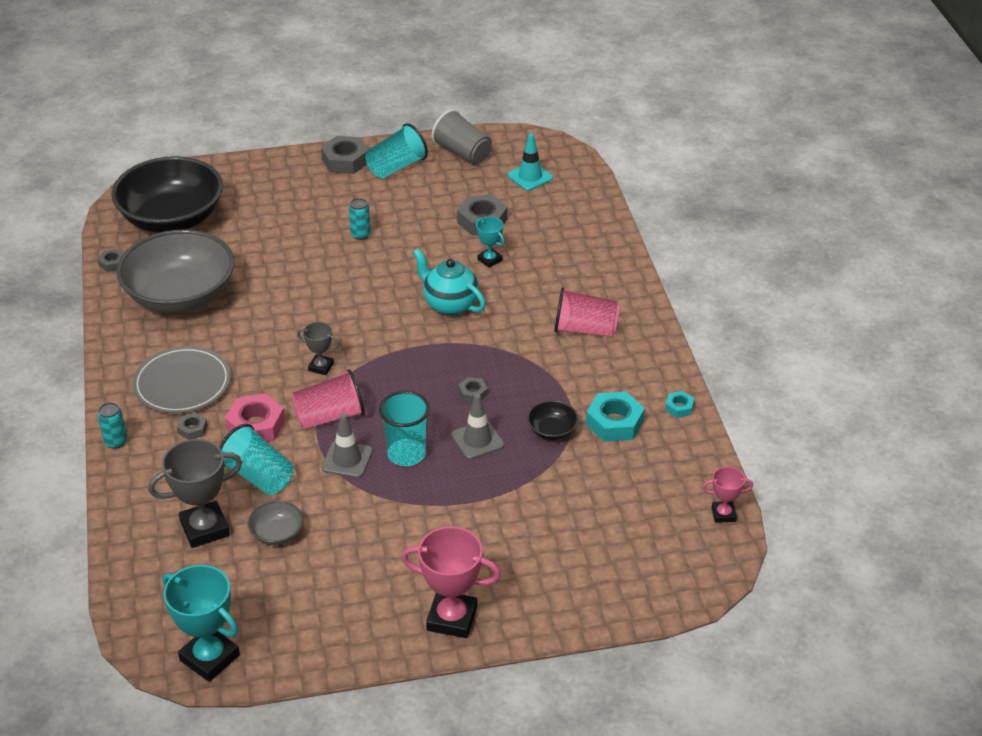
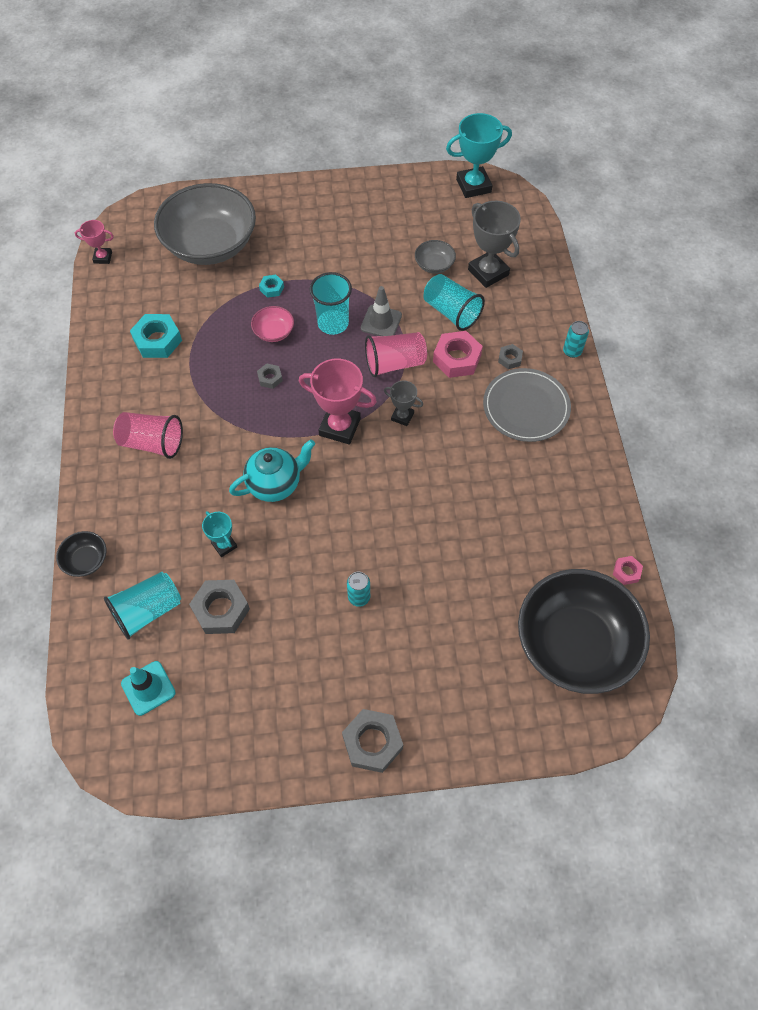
camera: 175 degrees left, 20 degrees up
grey nut [97,249,123,272] -> pink nut [613,556,643,585]
grey bowl [116,229,234,313] -> grey bowl moved to [154,183,256,265]
grey trophy [148,439,242,548] -> grey trophy turned 75 degrees clockwise [468,201,521,288]
turquoise trophy [163,565,240,682] -> turquoise trophy turned 60 degrees counterclockwise [446,113,512,198]
turquoise cup [366,123,428,178] -> turquoise cup moved to [104,572,181,640]
pink trophy [401,526,501,638] -> pink trophy moved to [299,359,377,444]
turquoise teapot [413,248,486,316] -> turquoise teapot turned 75 degrees counterclockwise [229,440,315,502]
grey cup [432,109,492,165] -> none
grey traffic cone [451,394,504,459] -> pink bowl [251,306,294,342]
black bowl [527,400,579,440] -> black bowl moved to [56,531,106,577]
turquoise nut [665,391,694,418] -> turquoise nut moved to [259,275,284,298]

